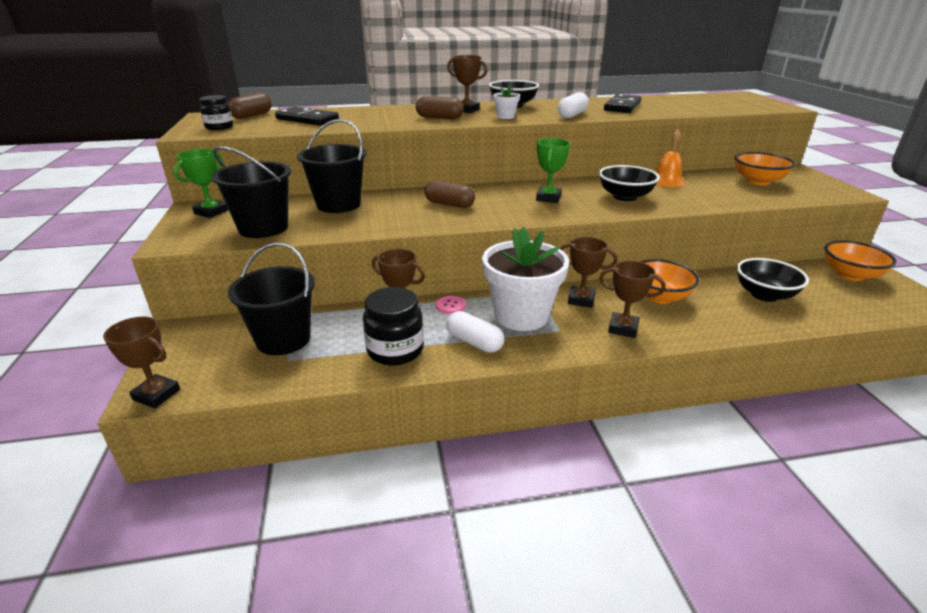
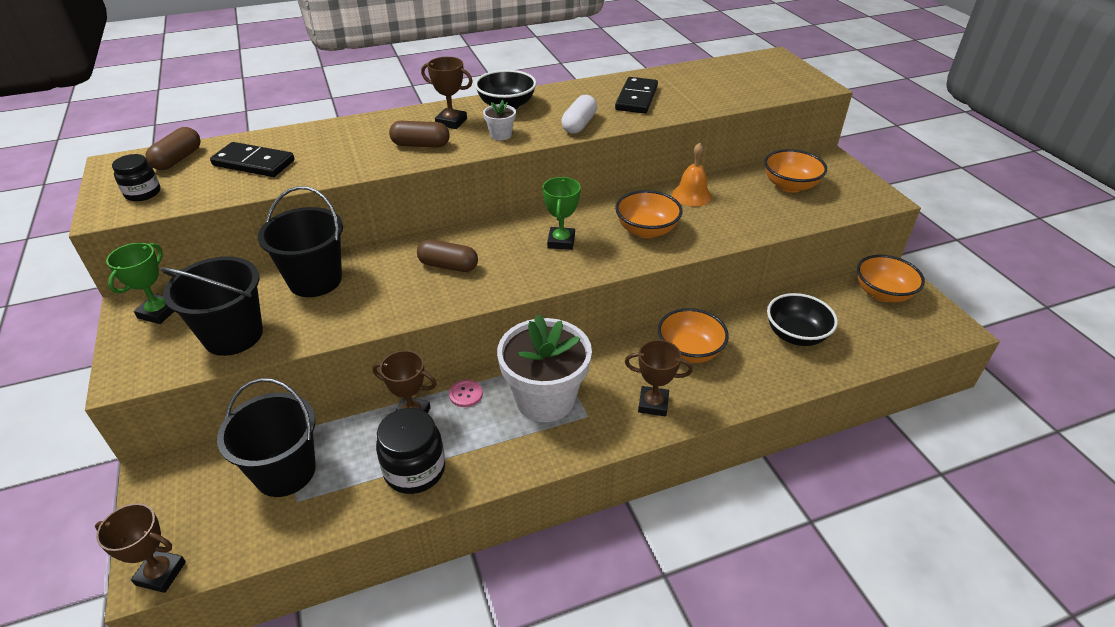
camera: 10 degrees left, 10 degrees up
white capsule [446,311,504,353] -> none
brown trophy [559,237,618,308] -> none
black bowl [599,165,660,201] -> orange bowl [615,190,683,238]

